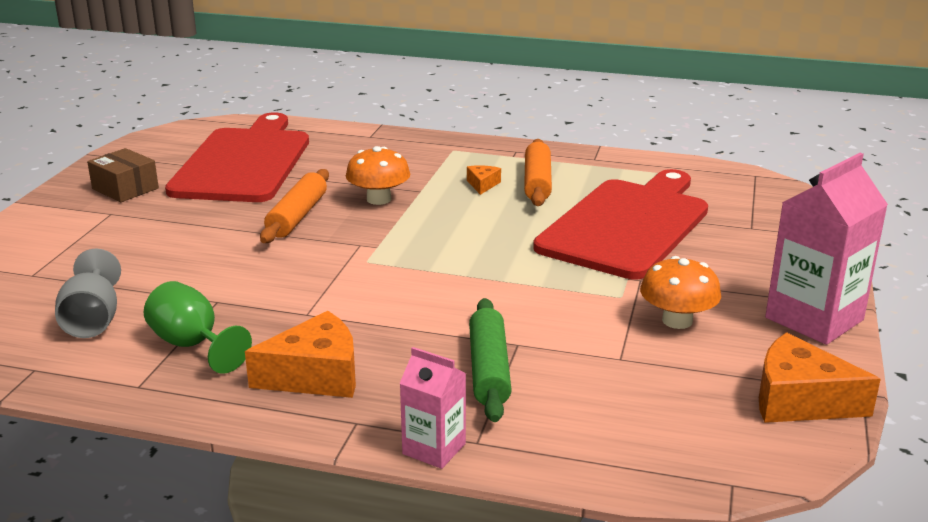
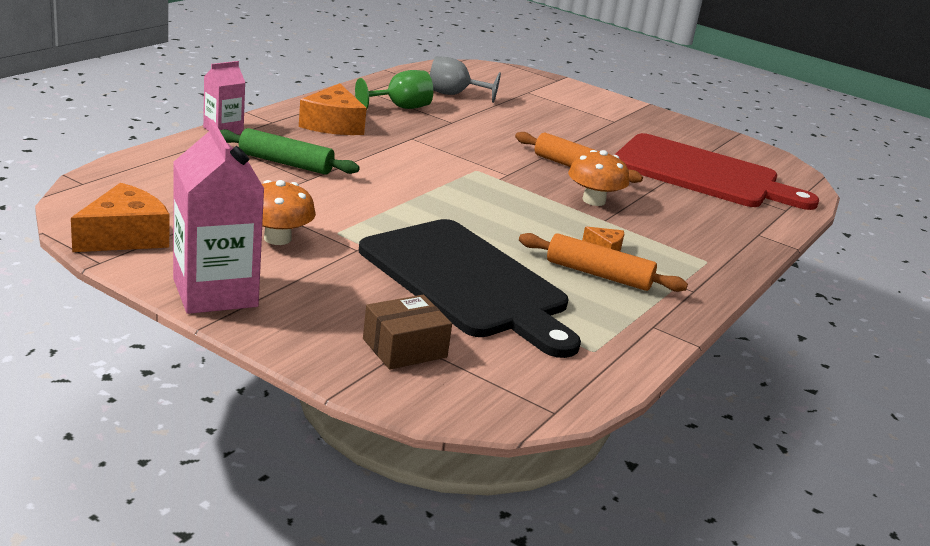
camera: 105 degrees right, 0 degrees up
brown box [87,148,159,202] -> brown box moved to [363,295,452,370]
red cutting board [533,169,708,279] -> black cutting board [359,219,581,358]

